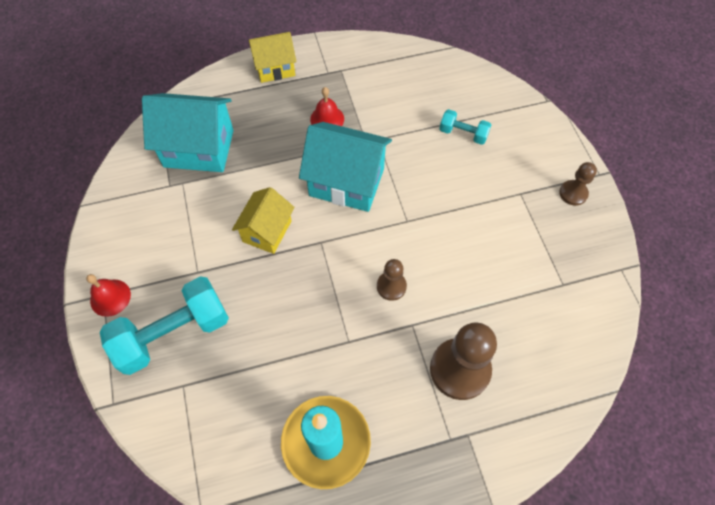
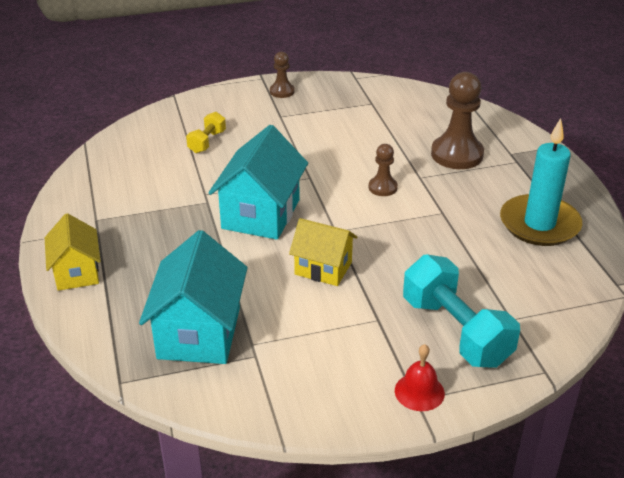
camera: 90 degrees left, 25 degrees down
red bell [310,87,344,126] -> none
turquoise dumbbell [439,109,491,145] -> yellow dumbbell [186,112,226,153]

